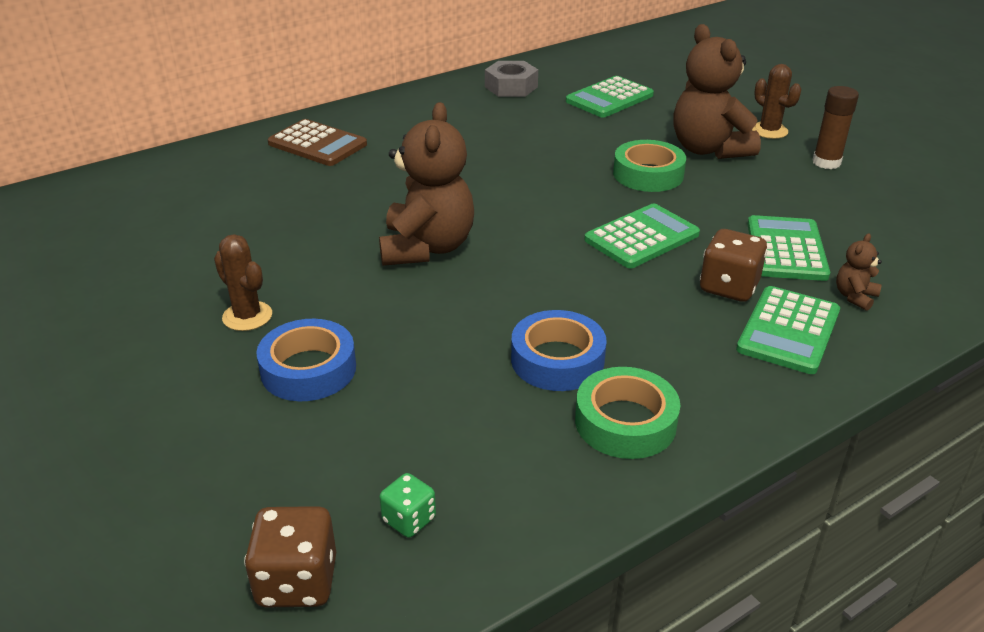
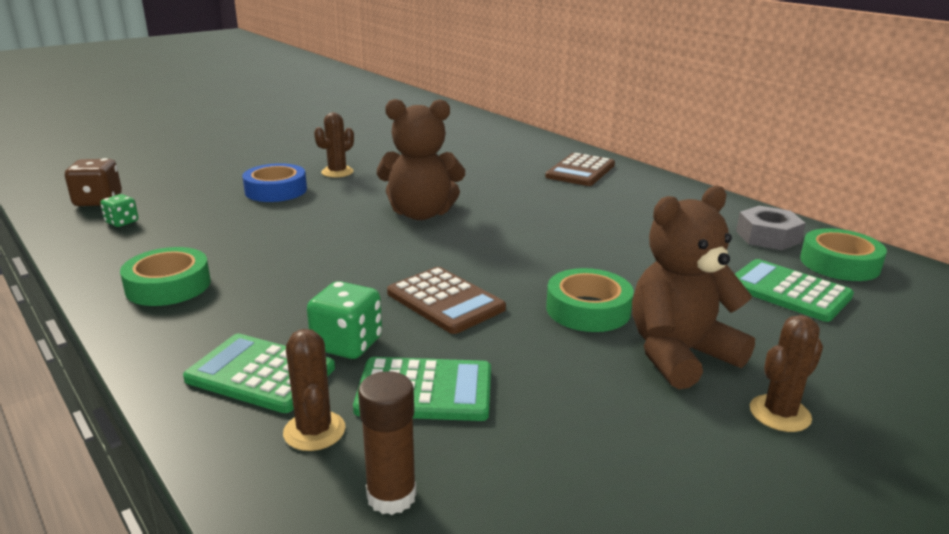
camera: 85 degrees right, 10 degrees down
blue tape [511,310,607,391] -> none
green calculator [584,204,700,268] -> brown calculator [387,267,506,334]
brown dice [700,229,767,302] -> green dice [307,281,382,359]
brown glue stick [812,86,859,169] -> brown glue stick moved to [358,371,416,515]
brown teddy bear [836,233,882,311] -> brown cactus [283,329,345,451]
none -> green tape [800,228,887,281]

